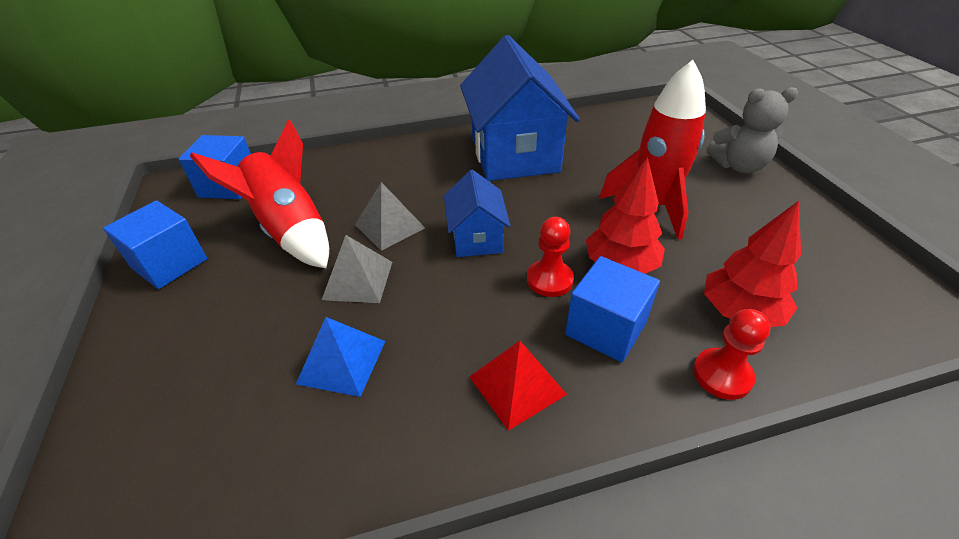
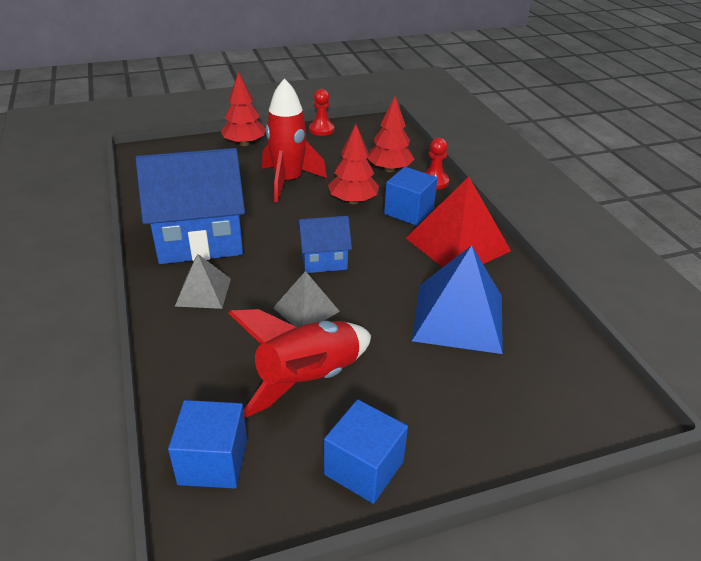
camera: 95 degrees left, 5 degrees down
blue pyramid [296,317,385,397] -> blue pyramid [412,245,503,354], size x1.80
grey pyramid [322,235,392,303] -> grey pyramid moved to [175,254,231,309]
red pyramid [469,341,567,431] -> red pyramid [406,177,511,267], size x1.80
red pawn [527,217,574,297] -> red pawn moved to [309,89,335,136]
grey teddy bear [706,87,798,173] -> red tree [221,72,265,146]

